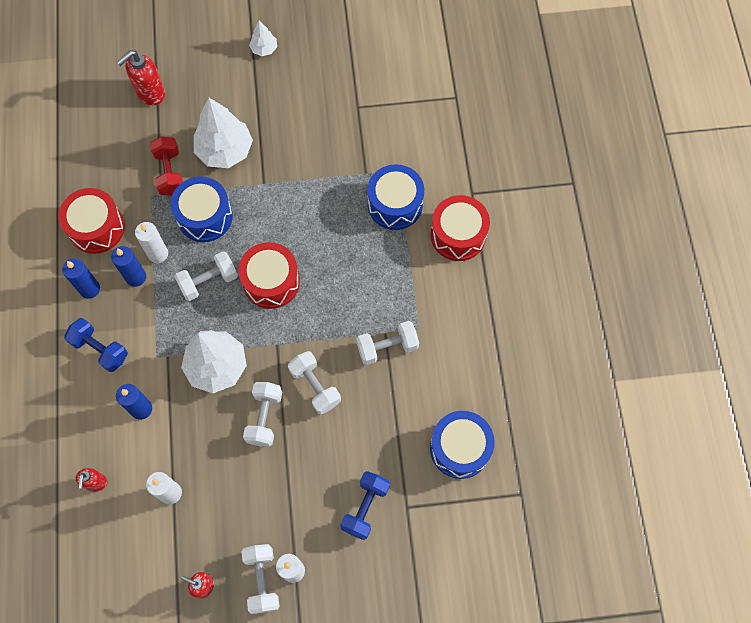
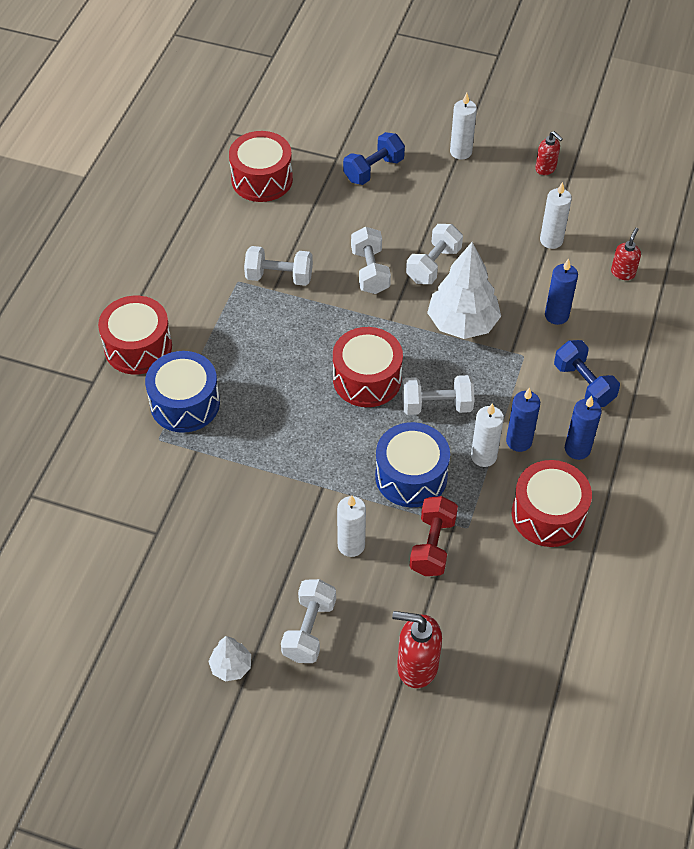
camera: 155 degrees left, 15 degrees down
red soap dispenser [117,50,165,105] -> red soap dispenser turned 150 degrees counterclockwise [392,611,442,688]
white tree [194,98,253,168] -> white candle [337,495,366,557]
white dumbbell [241,544,280,614] -> white dumbbell moved to [281,579,336,663]
blue drum [430,411,495,479] -> red drum [229,131,293,202]

